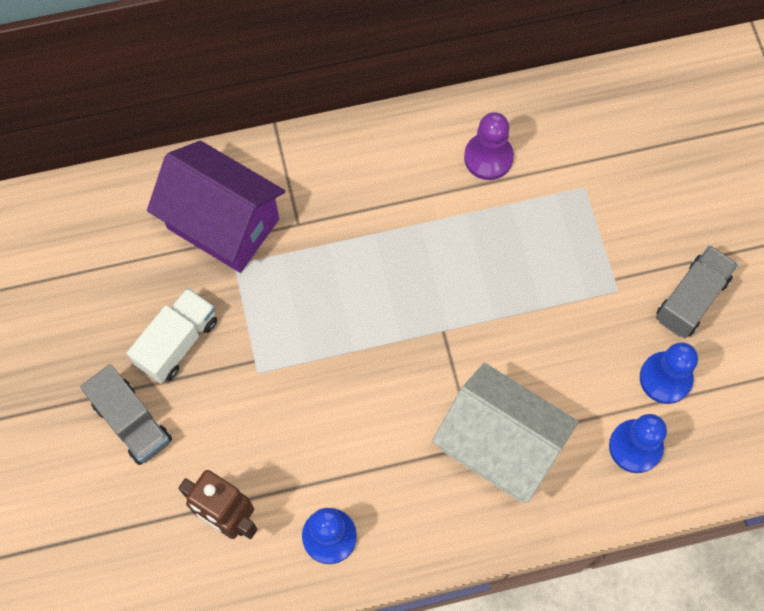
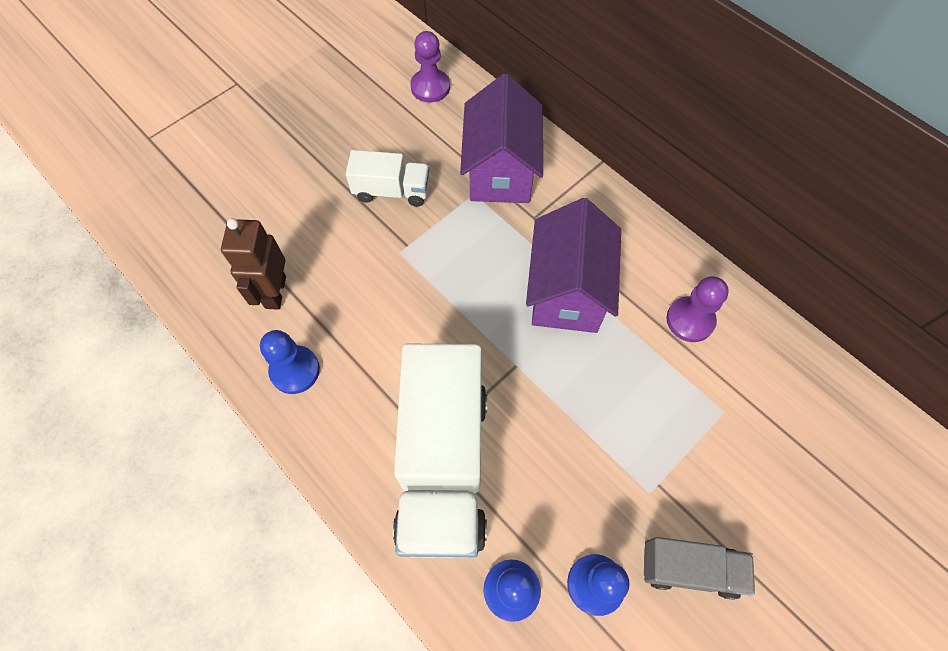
camera: 60 degrees right, 5 degrees down
grey truck [80,364,172,465] -> none
white house [432,363,578,503] -> white truck [393,343,487,558]
none -> purple pawn [410,31,450,102]
none -> purple house [526,198,621,333]

